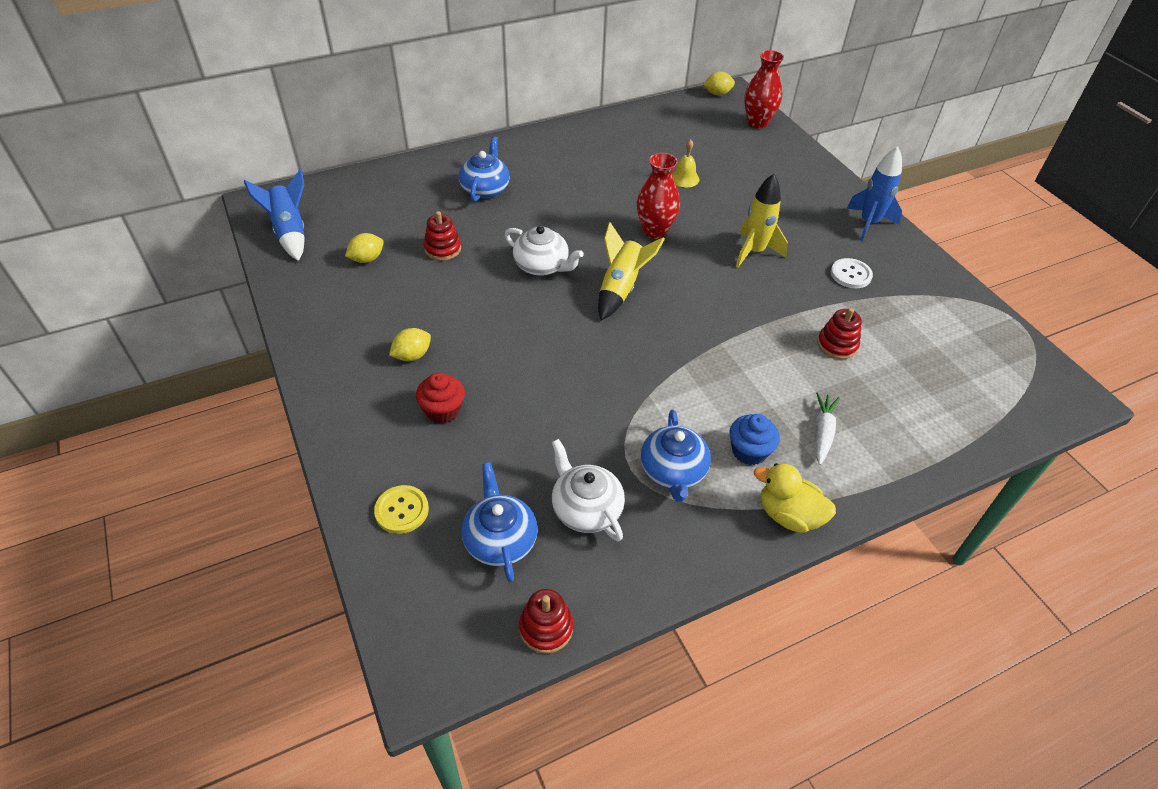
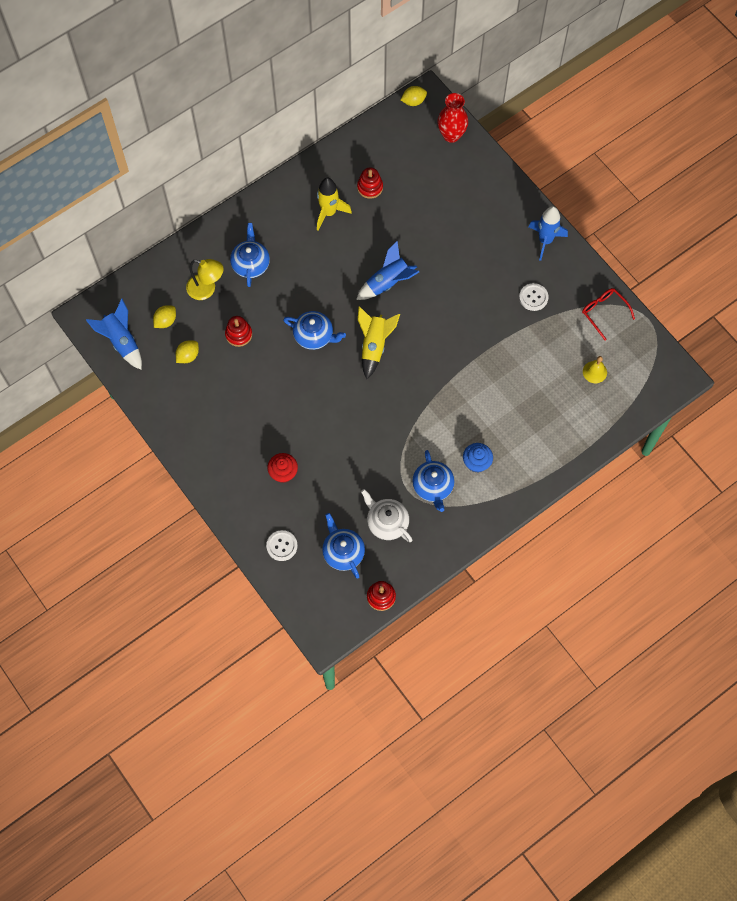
camera: 10 degrees left, 20 degrees up
yellow button [374,485,429,534] -> white button [266,530,298,561]
yellow lemon [389,328,431,361] -> yellow lemon moved to [153,305,176,328]
white teapot [505,226,584,276] -> blue teapot [283,311,346,350]
red vase [637,153,680,239] -> blue rocket [356,241,419,300]
yellow bell [672,139,699,187] -> yellow bell moved to [583,356,607,383]
yellow rocket [736,174,788,268] -> yellow rocket moved to [317,177,352,231]
yellow duck [754,463,836,533] -> none
white carrot [816,393,840,465] -> none
red stacking toy [817,308,862,359] -> red stacking toy moved to [357,167,383,199]
none -> yellow lamp [186,259,224,300]
none -> red glasses [582,288,635,341]

